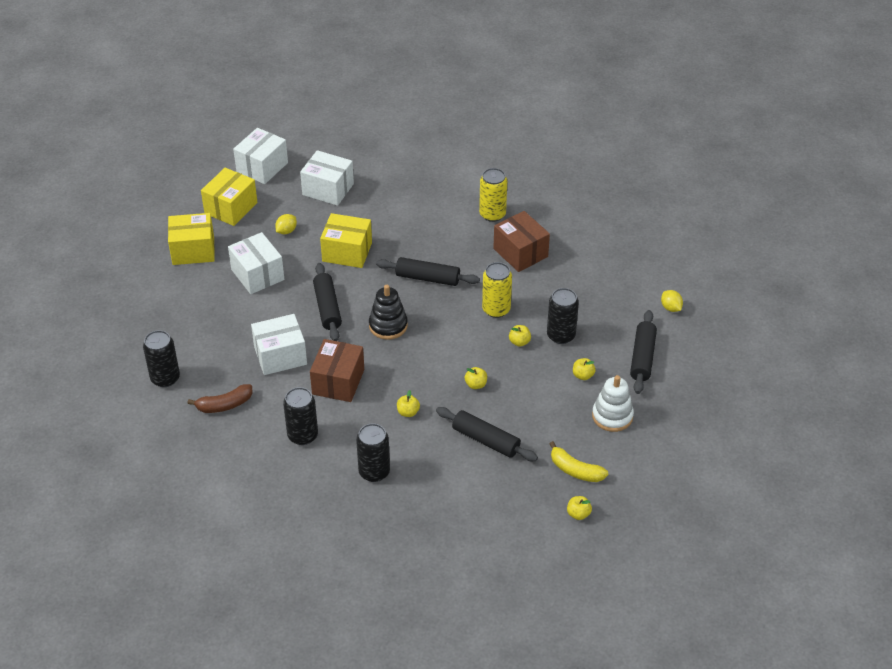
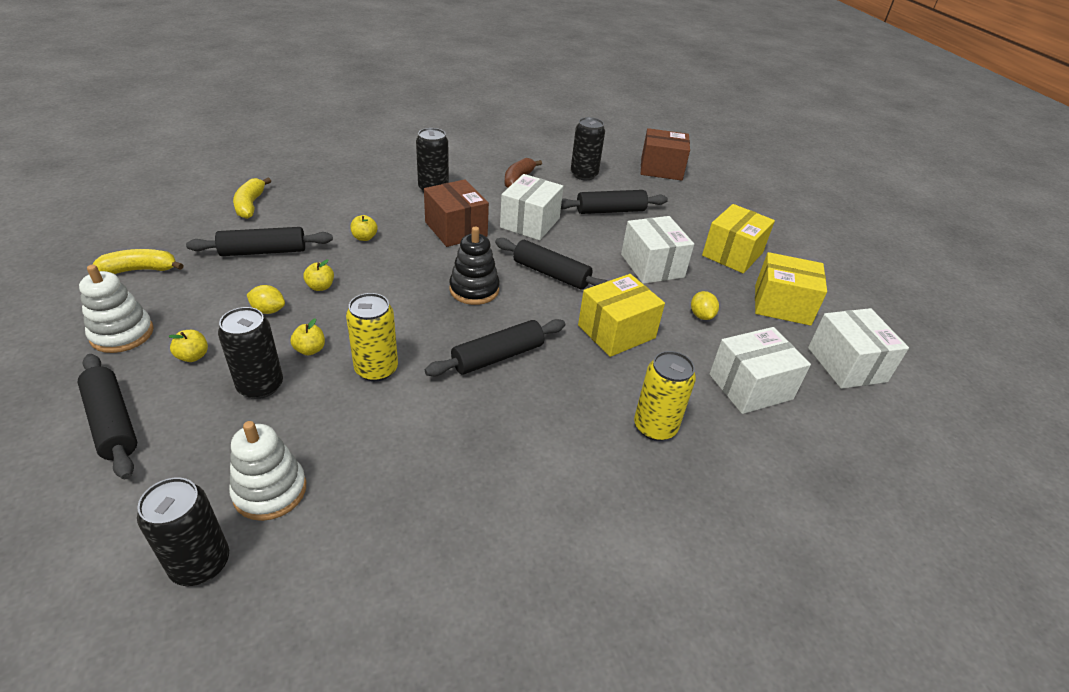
camera: 130 degrees right, 5 degrees down
yellow box [201,168,258,226] -> yellow box turned 60 degrees counterclockwise [755,252,827,326]
white box [228,232,284,294] -> white box turned 60 degrees clockwise [621,216,694,284]
black can [356,423,390,482] -> black can moved to [137,477,229,586]
yellow can [479,168,507,222] -> yellow can moved to [634,351,696,441]
brown box [493,211,550,272] -> brown box moved to [641,128,690,181]
yellow apple [567,496,592,520] -> none
yellow lemon [661,290,683,312] -> yellow lemon moved to [247,285,285,314]
none -> white stacking toy [229,421,306,521]
none -> yellow banana [233,178,271,219]
none -> black rolling pin [561,190,668,214]

